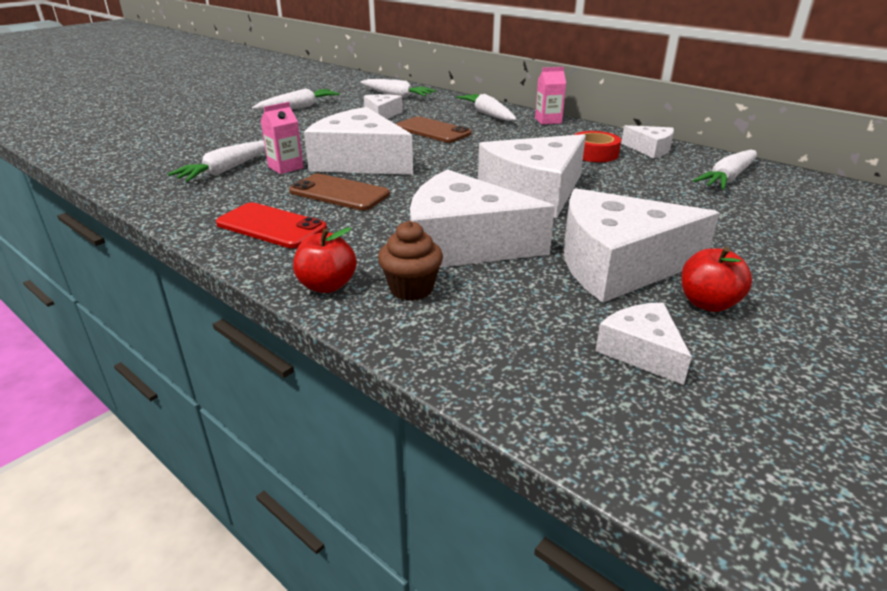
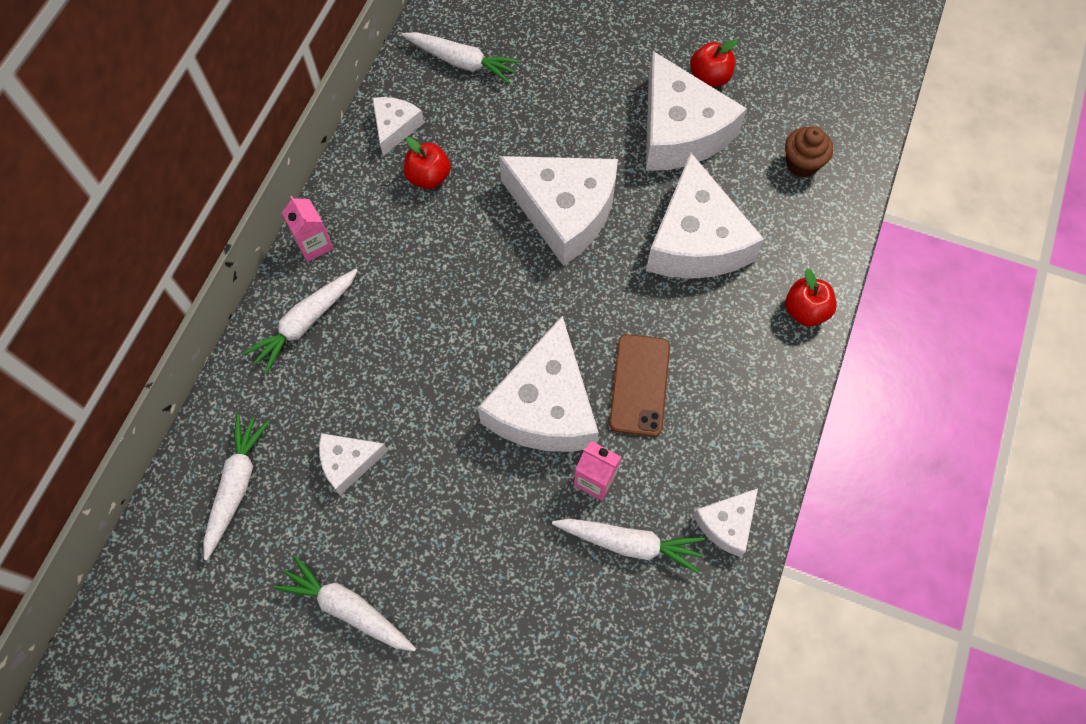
camera: 110 degrees left, 35 degrees up
red phone [216,202,327,248] -> none
brown cupcake [378,221,443,301] -> brown cupcake moved to [785,126,833,177]
brown phone [396,116,472,143] -> none
red tape [574,131,621,162] -> red apple [404,137,451,189]
white cheese [595,302,692,385] -> white cheese moved to [693,488,758,557]

